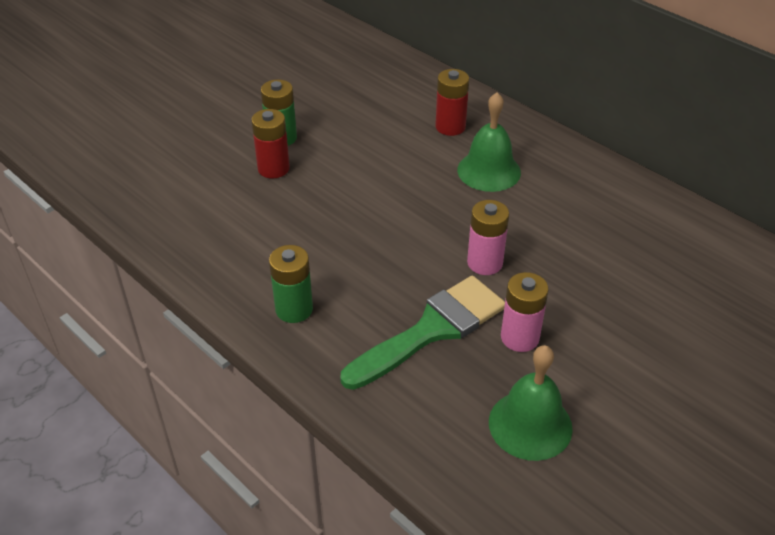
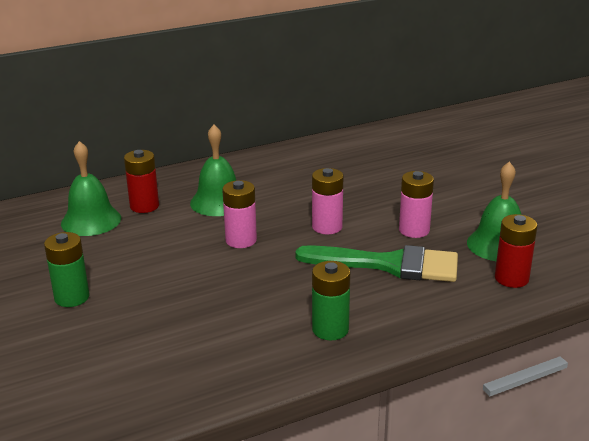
camera: 70 degrees left, 15 degrees down
red battery [251,109,290,178] -> red battery moved to [495,214,537,288]
green brush [340,276,505,390] -> green brush turned 120 degrees clockwise [295,245,458,282]
none -> green bell [61,141,121,236]
none -> pink battery [222,180,257,248]

